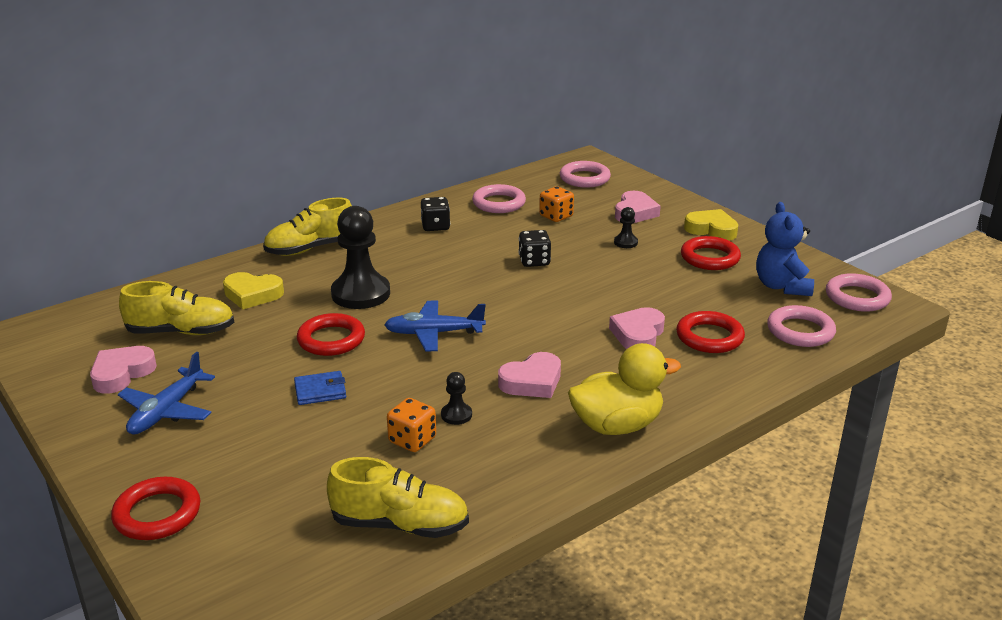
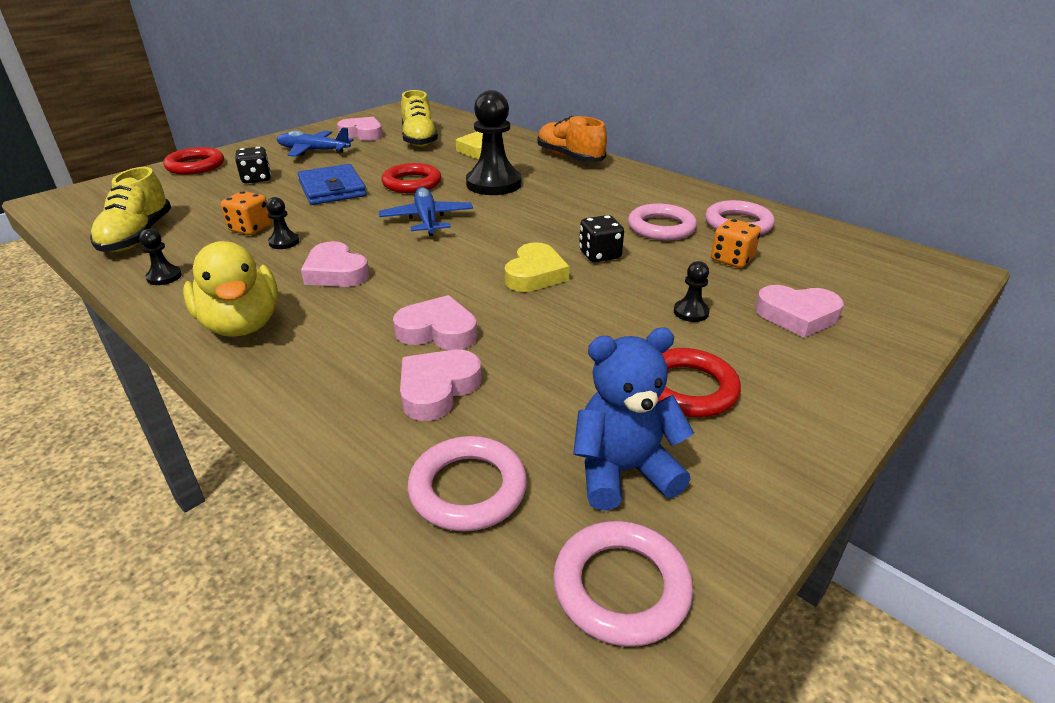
camera: 80 degrees right, 5 degrees up
yellow shoe [263,198,352,256] -> orange shoe [537,116,607,162]
blue wallet [294,371,346,405] -> blue wallet [297,164,367,205], size x1.68
black dice [421,197,450,231] -> black dice moved to [235,147,271,183]
pink ring [560,161,611,188] -> pink ring moved to [628,204,697,241]
red ring [676,311,745,353] -> pink heart [400,350,482,421]
yellow heart [684,209,738,241] -> yellow heart moved to [504,242,569,292]
none -> black pawn [139,229,182,285]

